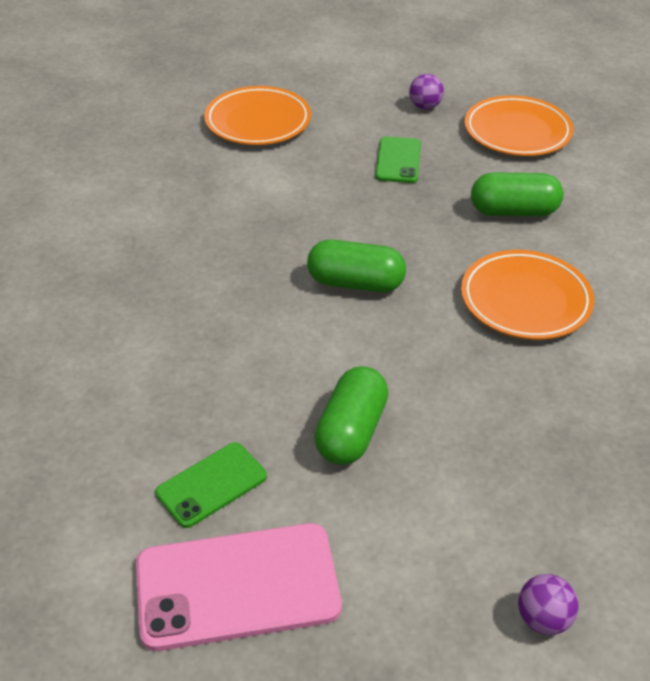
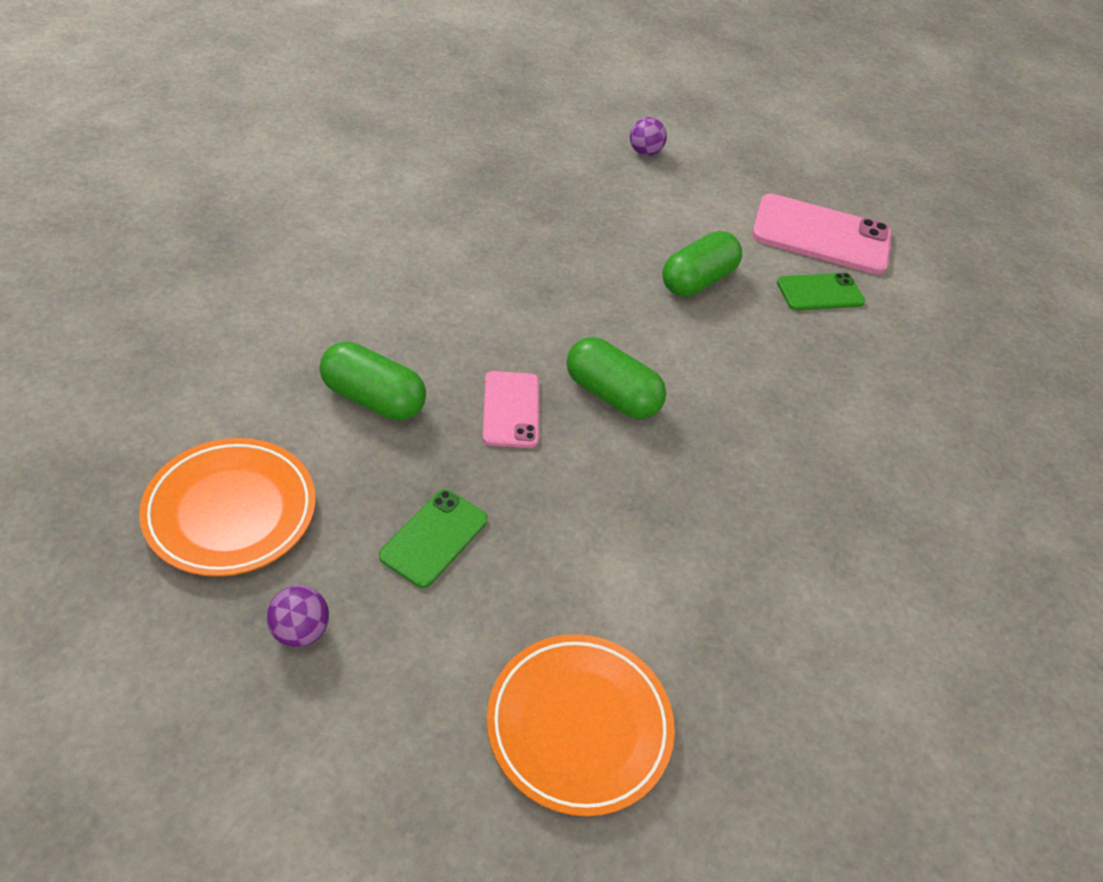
camera: 160 degrees left, 5 degrees up
orange plate [461,250,594,340] -> none
none -> pink phone [482,371,539,448]

